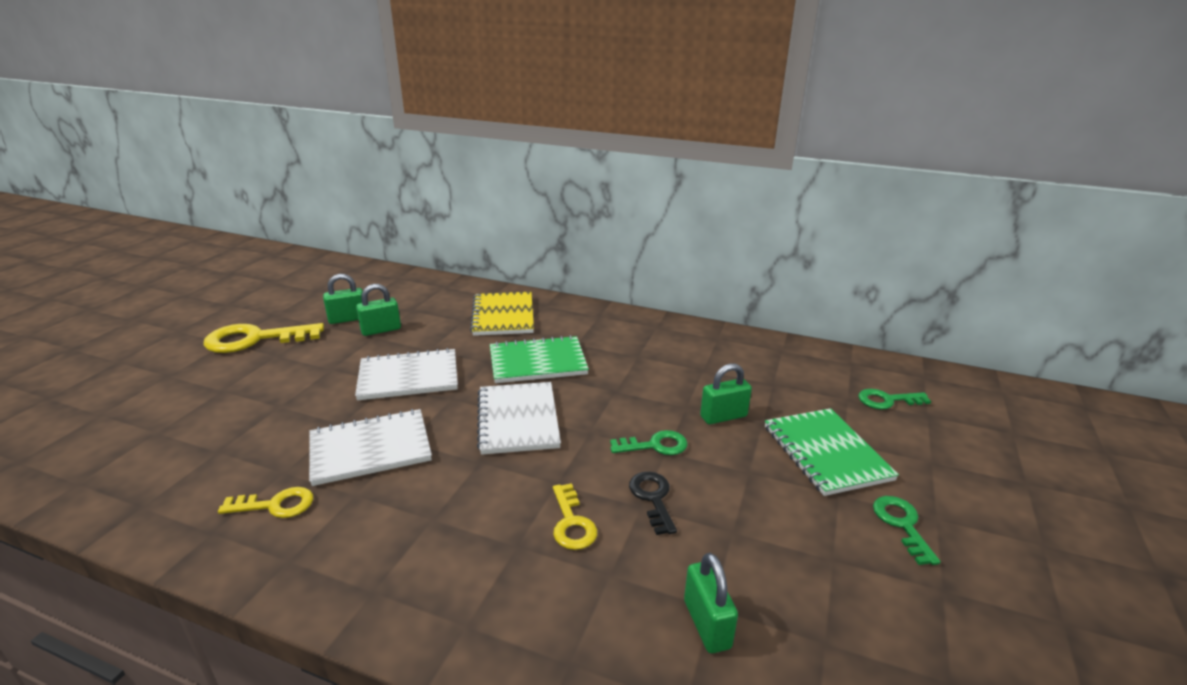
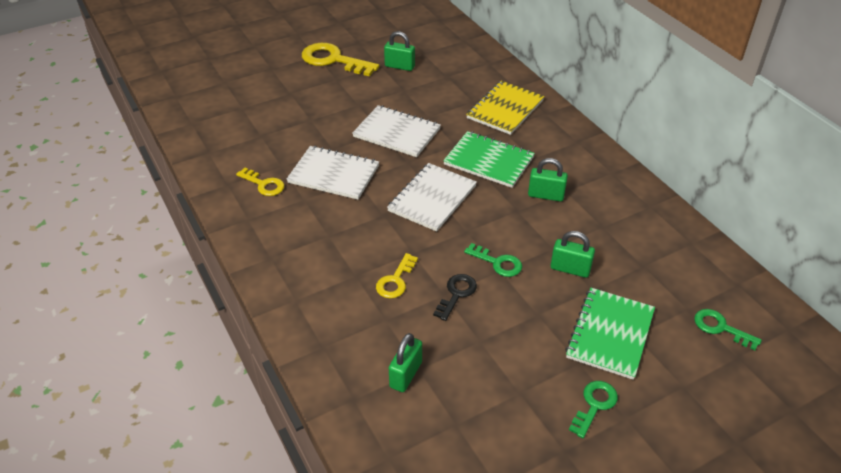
camera: 40 degrees right, 15 degrees up
green padlock [356,284,401,336] -> green padlock moved to [528,158,568,202]

